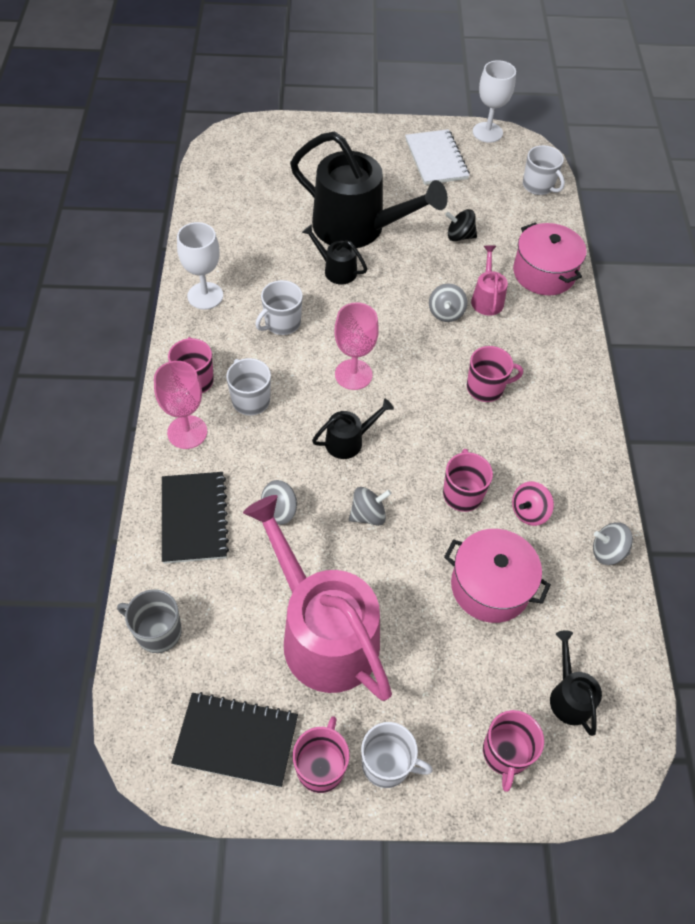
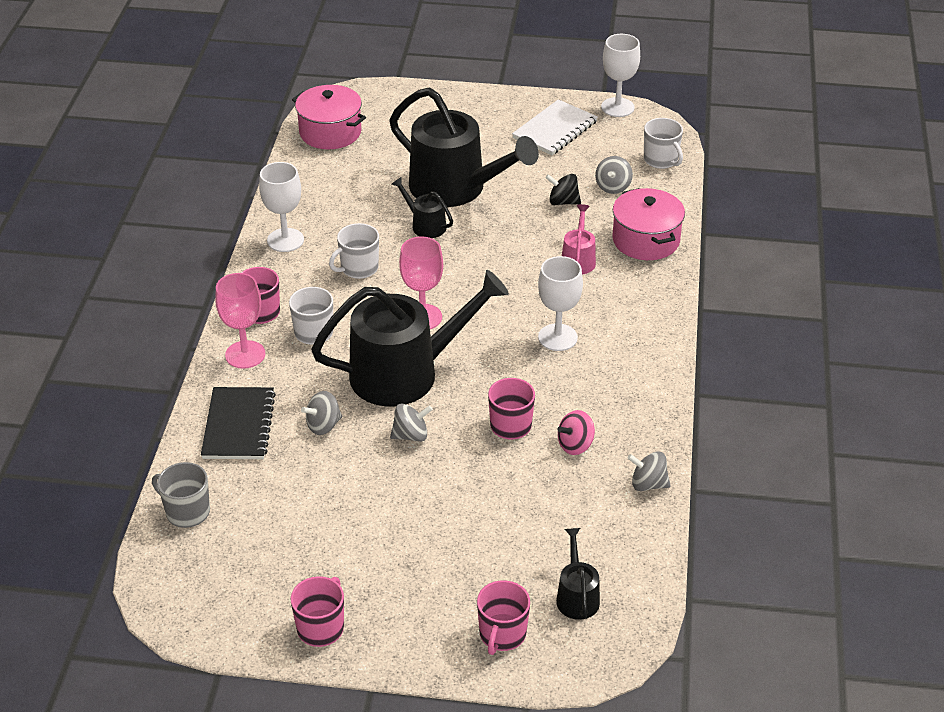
camera: 10 degrees right, 15 degrees down
black notebook [171,692,298,787] -> none
pink watering can [243,495,392,701] -> none
black watering can [312,398,394,459] -> black watering can [311,270,509,406], size x2.27
white mug [361,722,433,788] -> none
white notebook [405,129,470,185] -> white notebook turned 45 degrees clockwise [512,99,598,155]
grey spinning top [429,283,467,322] -> grey spinning top moved to [595,156,633,194]
pink pot [444,529,551,623] -> pink pot moved to [292,85,366,149]
pink mug [467,346,523,402] -> white goblet [538,256,583,351]

